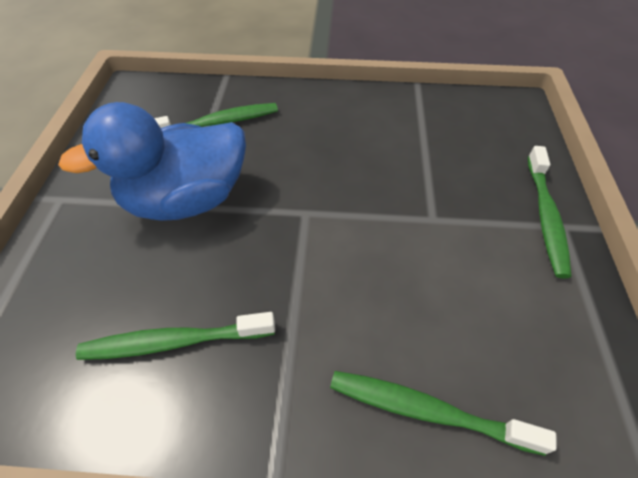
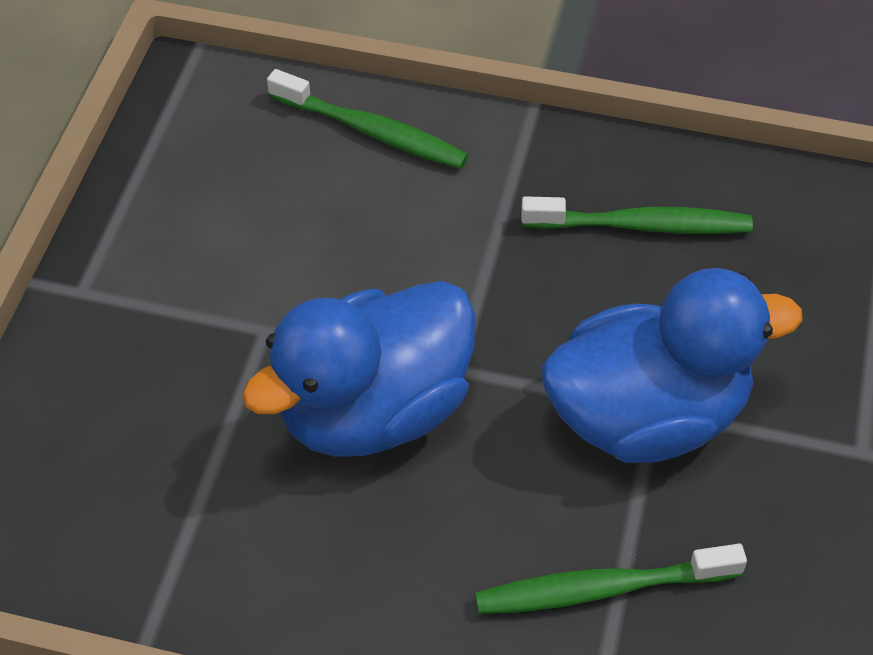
camera: 170 degrees left, 0 degrees up
green toothbrush [528,146,572,279] -> none
none -> blue duck [242,281,476,457]

